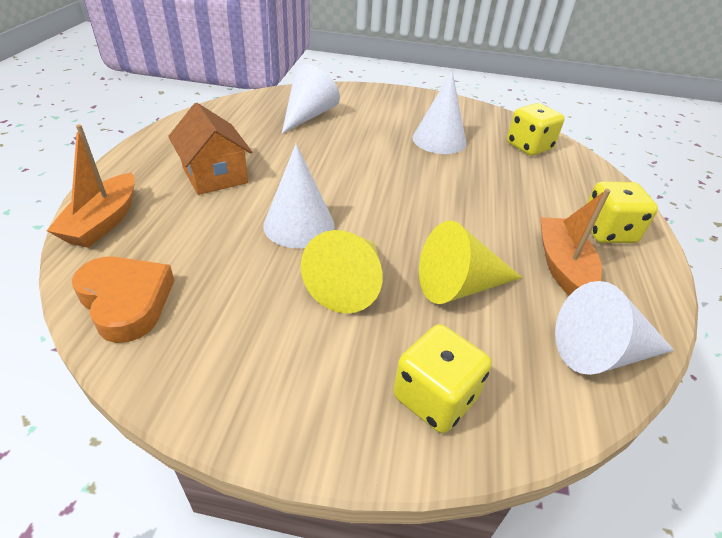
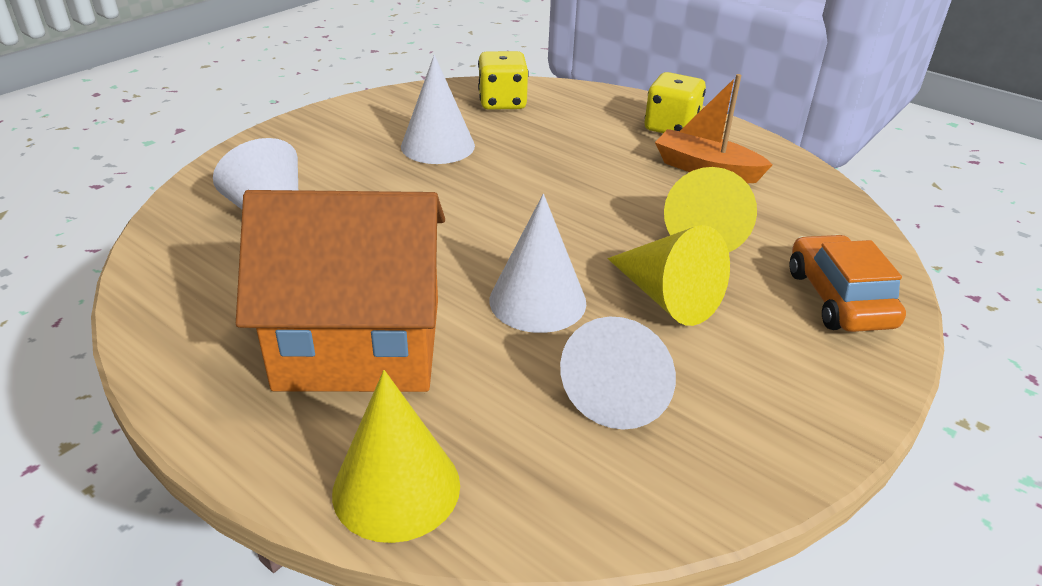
camera: 60 degrees left, 5 degrees down
orange boat [46,124,135,248] -> yellow cone [332,370,460,543]
orange heart [72,257,175,343] -> none
orange house [168,103,252,195] -> orange house [236,190,445,392], size x1.66
yellow dice [393,324,492,433] -> orange car [790,234,906,332]
white cone [555,281,674,375] -> white cone moved to [560,316,676,430]

